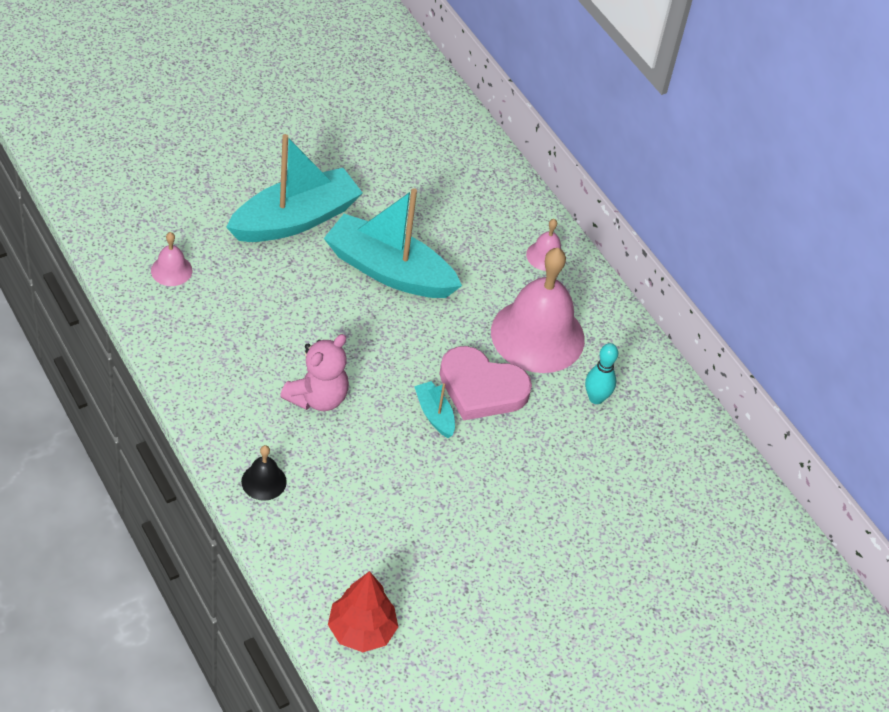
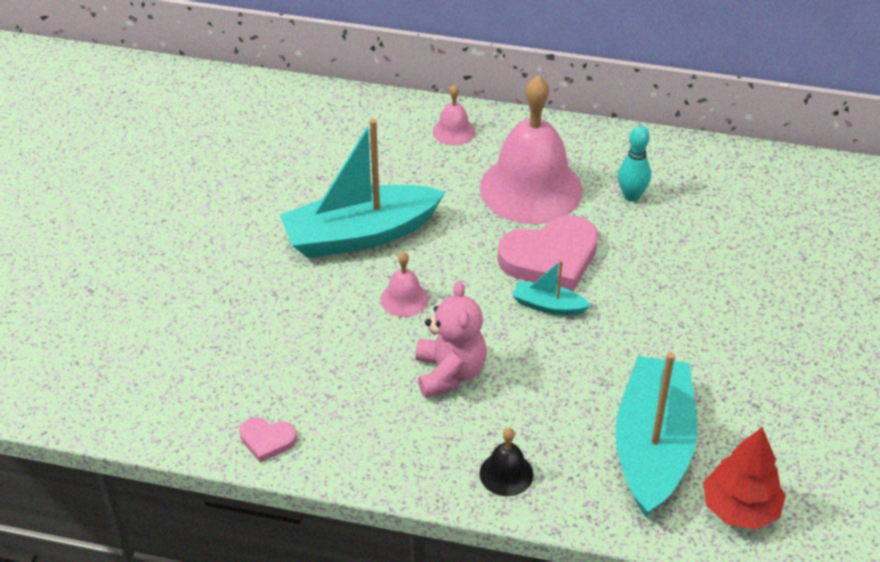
camera: 40 degrees left, 5 degrees down
pink bell [151,232,193,286] -> pink bell moved to [380,252,429,317]
turquoise boat [226,134,363,242] -> turquoise boat moved to [616,352,697,517]
none -> pink heart [239,418,297,462]

